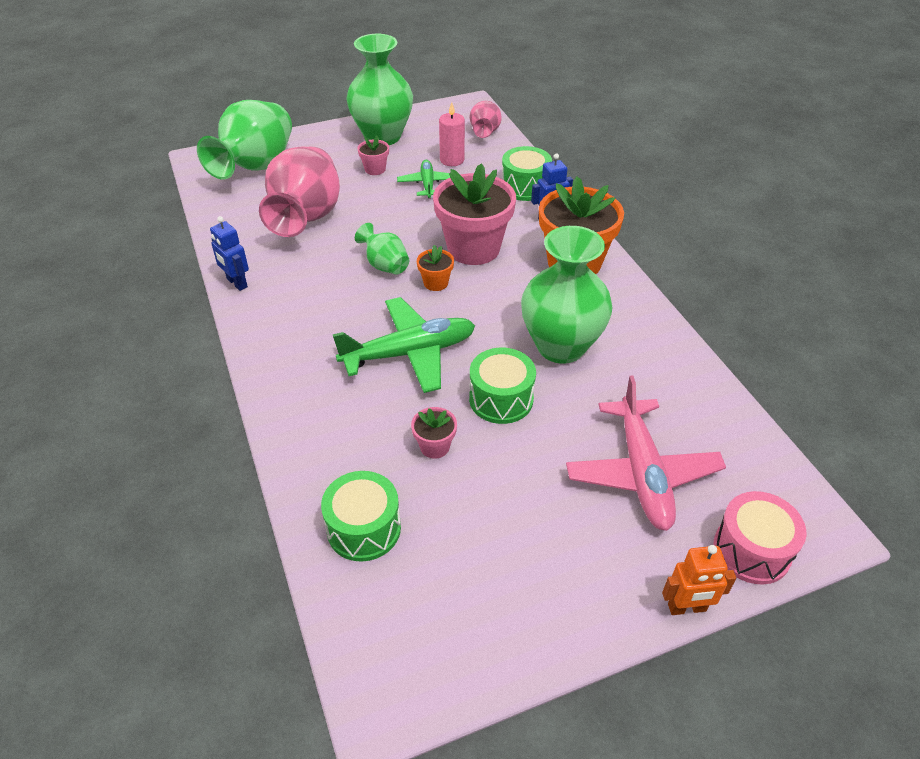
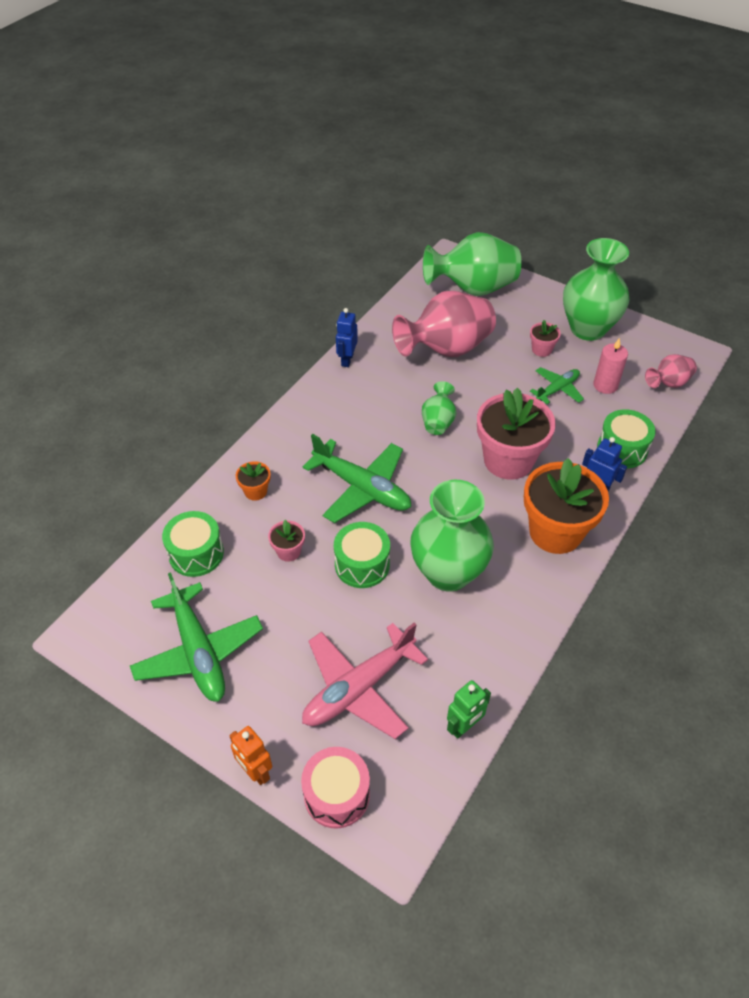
camera: 55 degrees right, 5 degrees up
orange flower pot [417,245,454,291] -> orange flower pot moved to [235,461,271,501]
none -> green plane [130,572,263,702]
none -> green robot [447,680,491,739]

